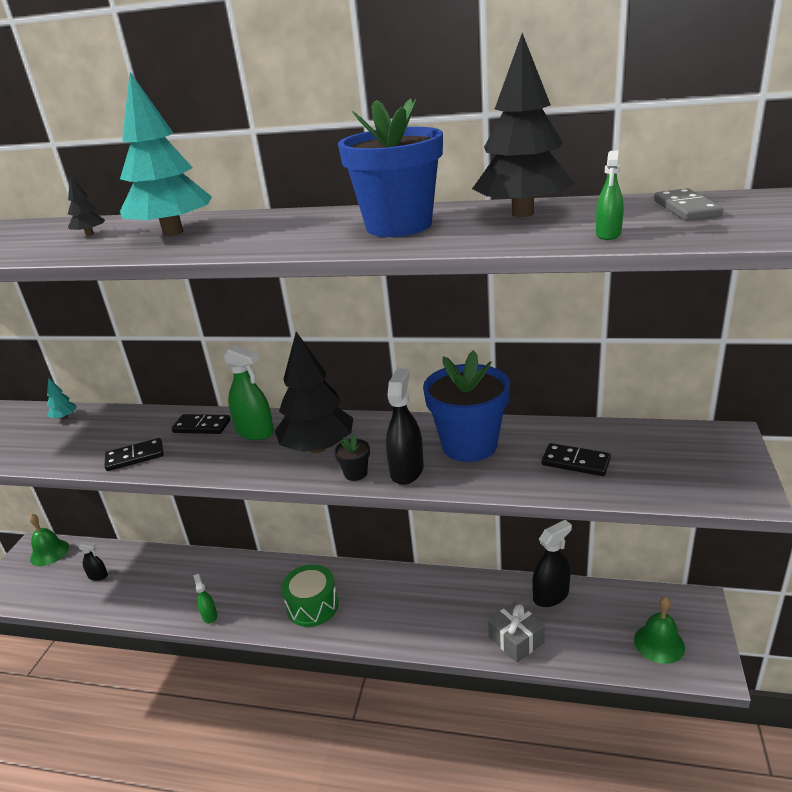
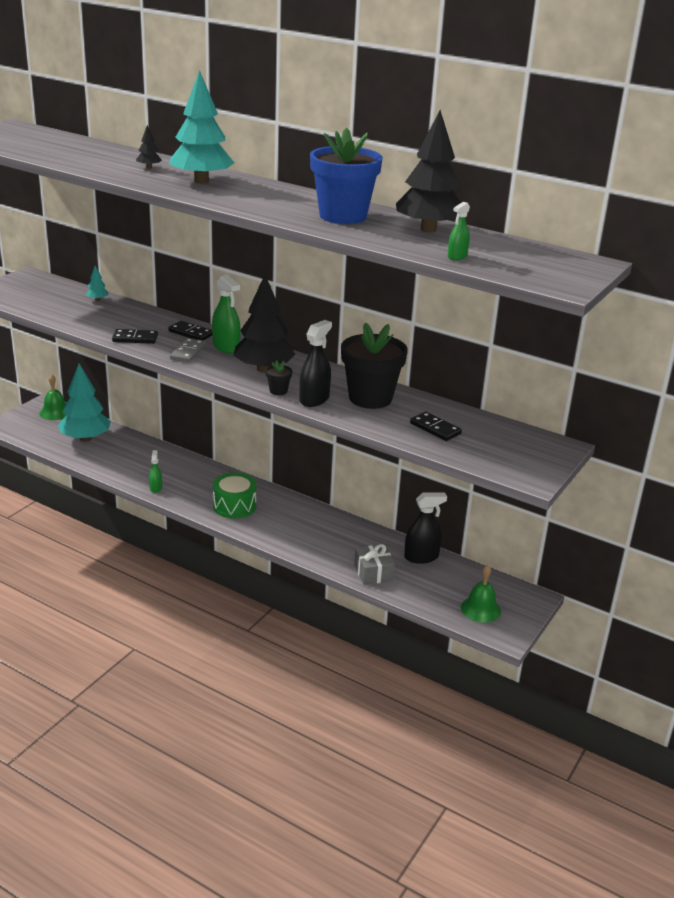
camera: 15 degrees right, 0 degrees up
black spray bottle [78,541,108,581] -> turquoise tree [58,364,111,442]
blue flower pot [423,350,510,462] -> black flower pot [341,322,408,409]
grey domino [654,188,723,221] -> grey domino moved to [170,338,206,362]

